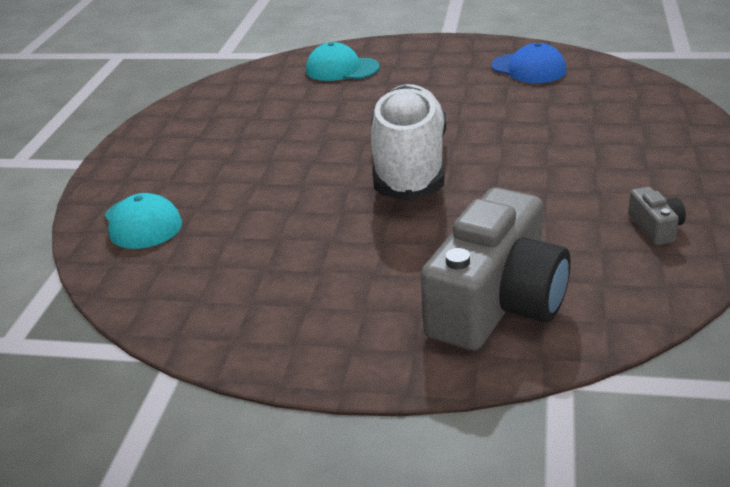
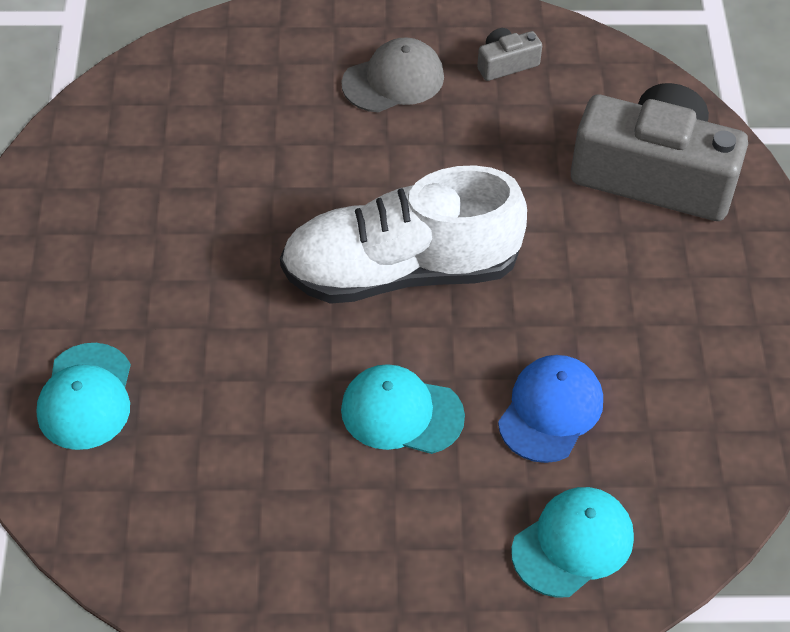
camera: 105 degrees left, 20 degrees up
blue cap [491,43,567,83] -> blue cap moved to [498,355,603,463]
none -> grey cap [341,37,444,112]
none -> turquoise cap [341,364,465,454]

